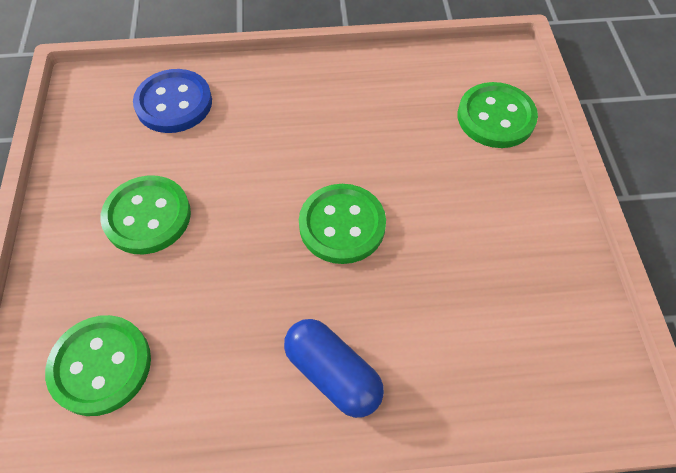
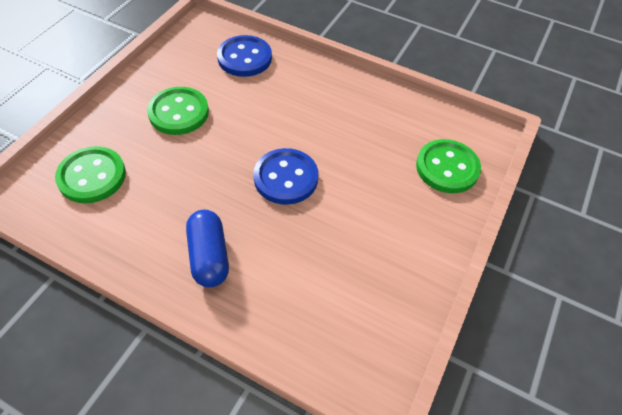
camera: 30 degrees right, 5 degrees down
green button [299,184,386,264] -> blue button [253,148,318,205]

